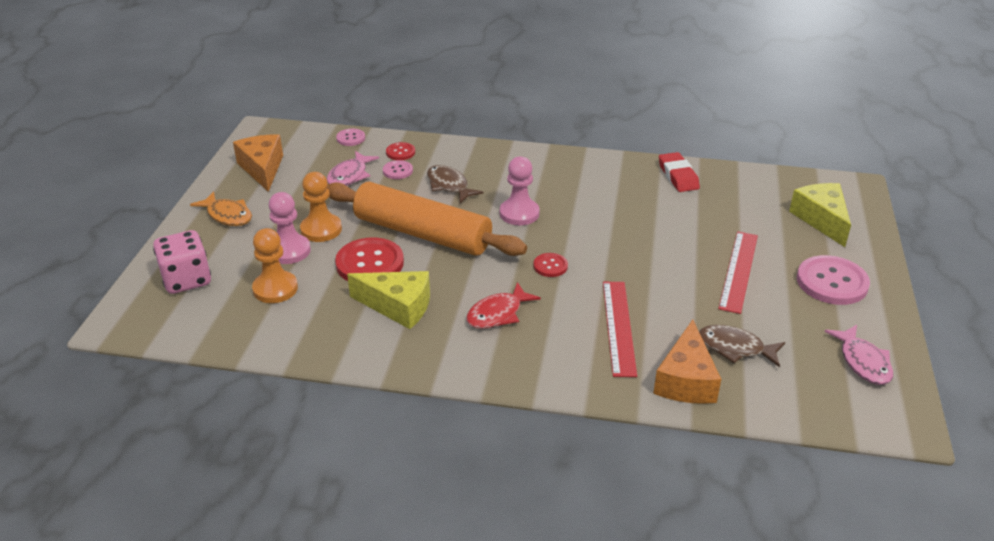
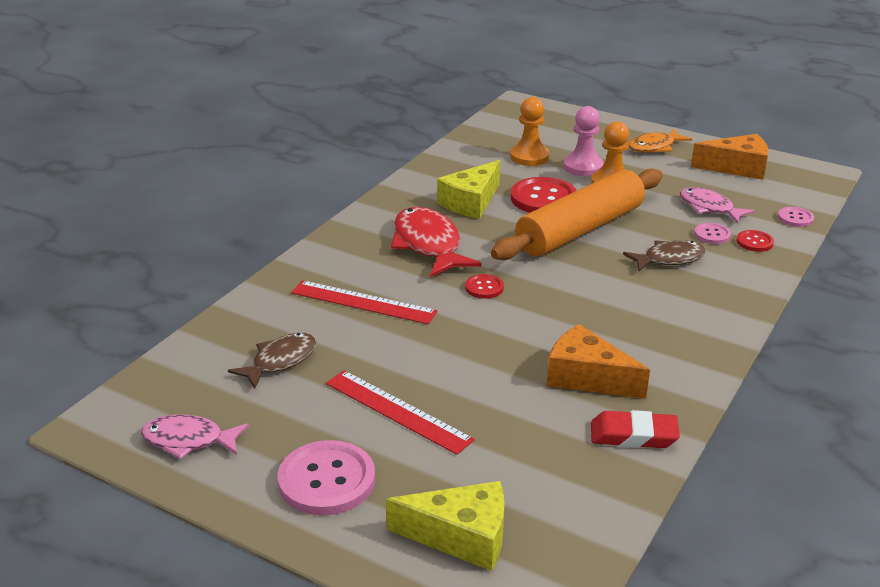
camera: 110 degrees right, 5 degrees down
pink dice [153,230,211,294] -> none
red fish [466,282,541,329] -> red fish [391,207,482,277], size x1.55
pink pawn [500,156,540,225] -> none
orange cheese [653,319,721,404] -> orange cheese moved to [547,324,650,399]

